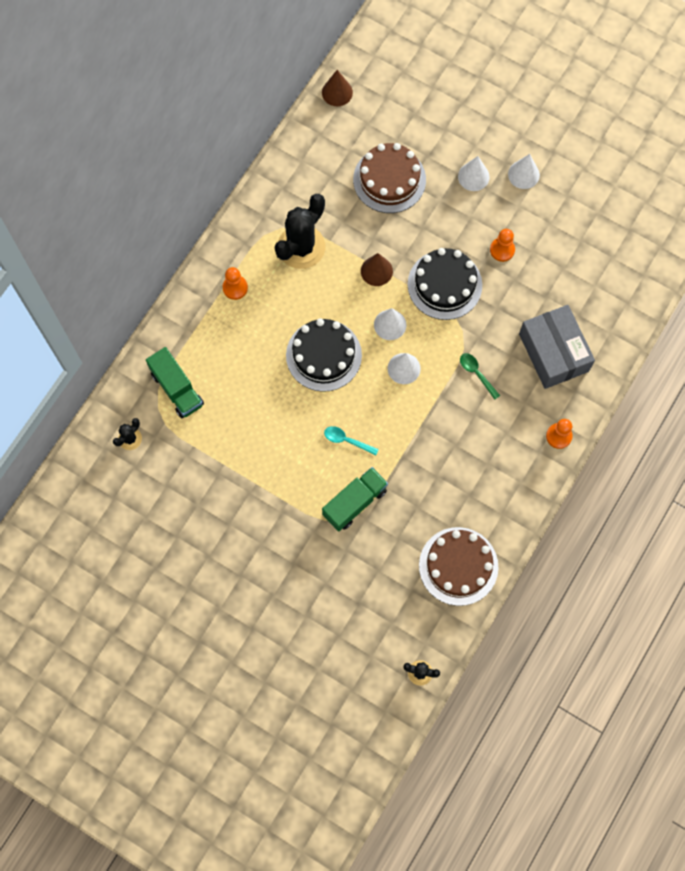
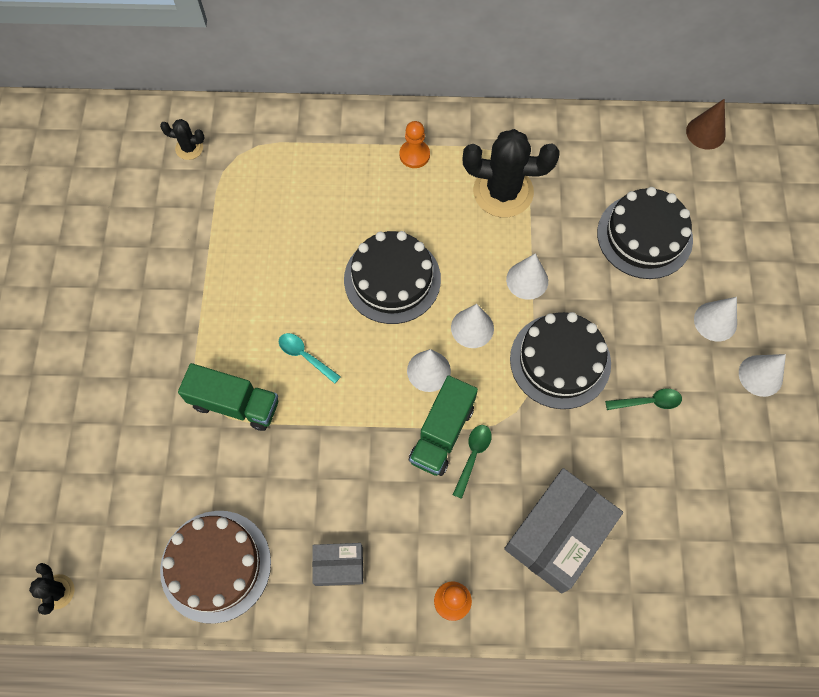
camera: 60 degrees right, 5 degrees down
green truck [146,347,204,418] -> green truck moved to [409,375,478,476]
turquoise spoon [324,426,379,455] -> turquoise spoon turned 45 degrees counterclockwise [279,333,341,384]
brown cake [353,143,426,213] -> black cake [597,187,693,279]
brown cone [361,253,393,286] -> white cone [506,253,548,300]
orange pawn [490,229,515,262] -> green spoon [605,389,682,410]
none -> grey box [312,543,363,586]

